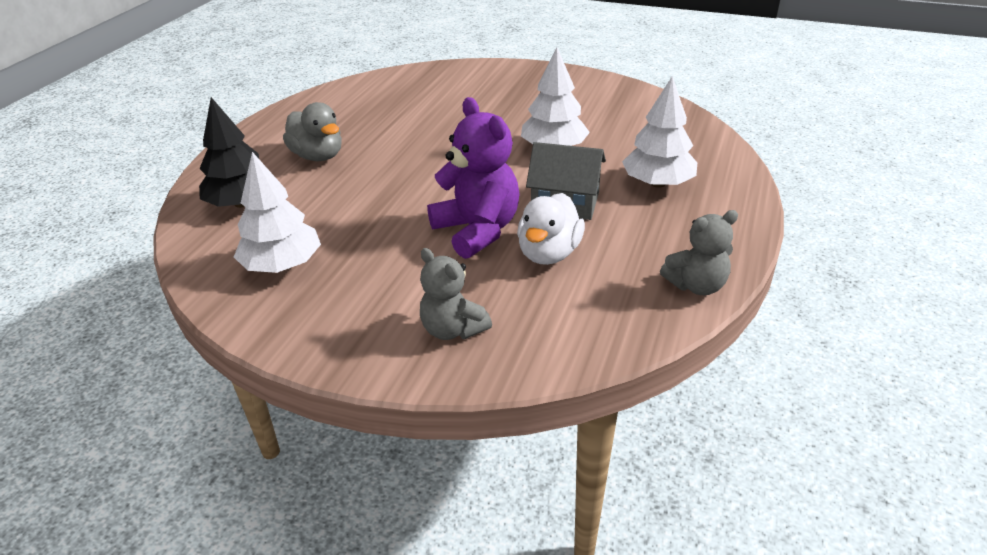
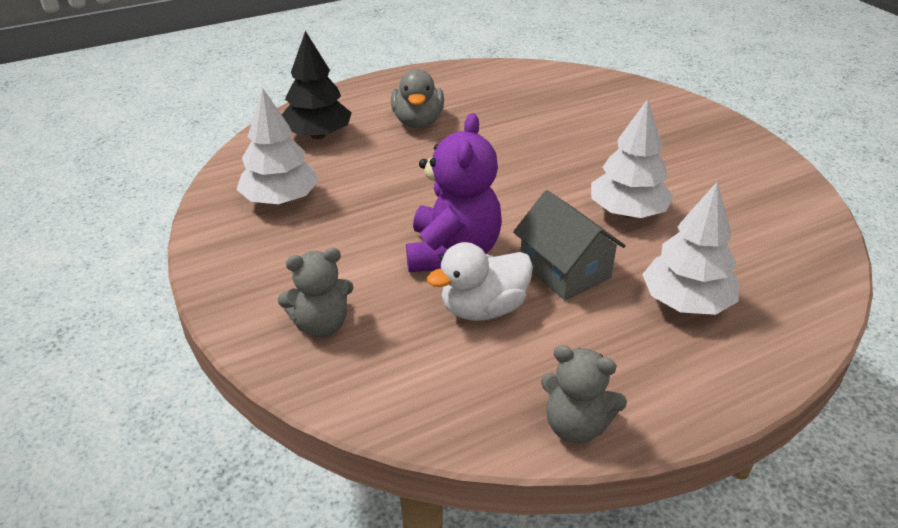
camera: 40 degrees right, 0 degrees up
grey teddy bear [420,248,492,340] -> grey teddy bear turned 105 degrees counterclockwise [278,248,354,337]

